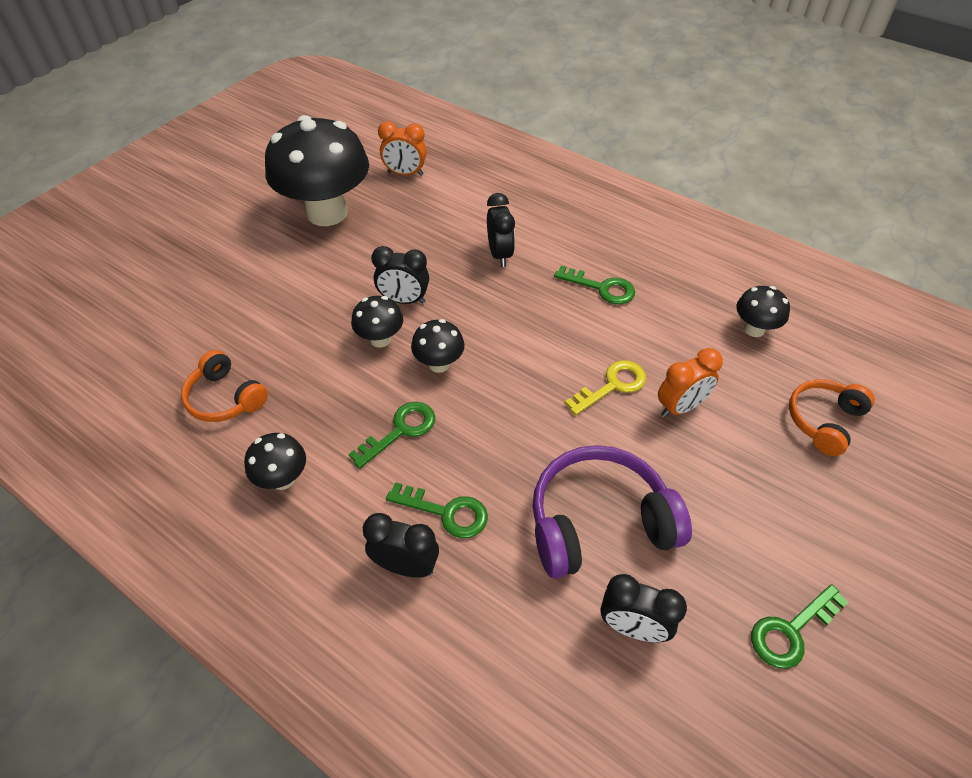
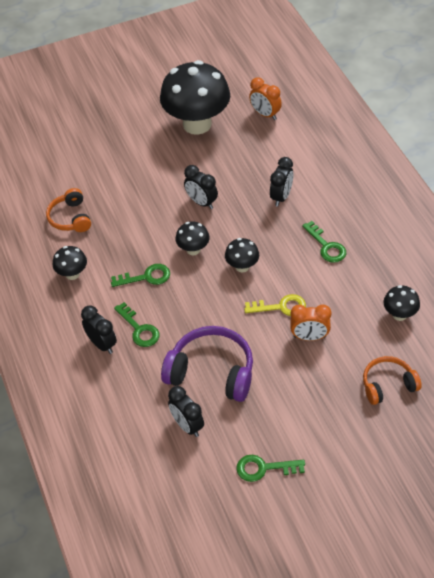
camera: 35 degrees right, 0 degrees up
black mushroom [351,296,403,348] -> black mushroom moved to [225,238,259,273]

